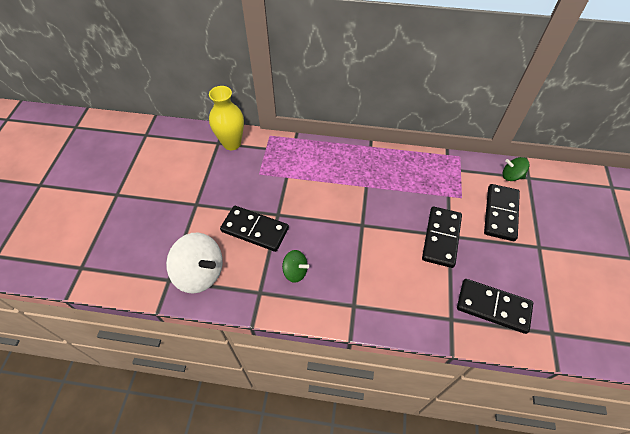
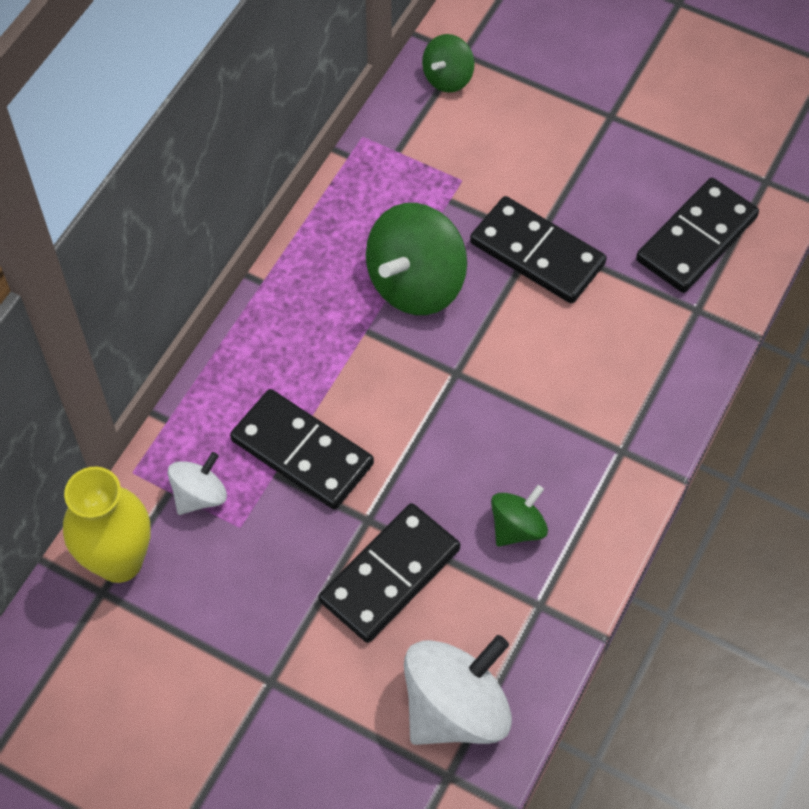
camera: 70 degrees left, 5 degrees up
black domino [484,184,520,241] -> black domino moved to [230,389,374,509]
none -> white spinning top [168,452,227,515]
none -> green spinning top [366,203,467,315]

